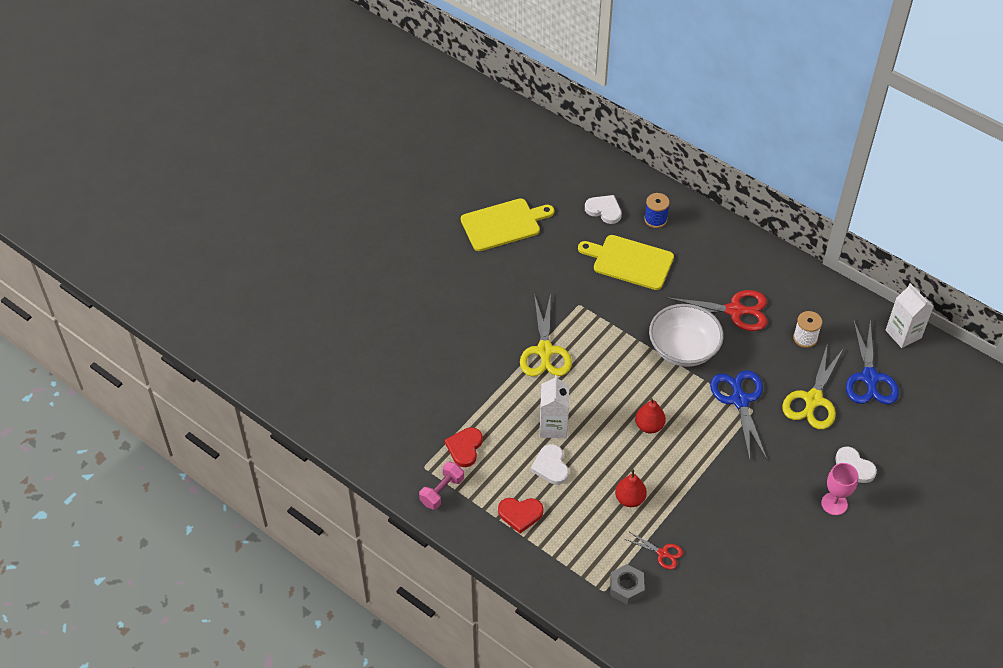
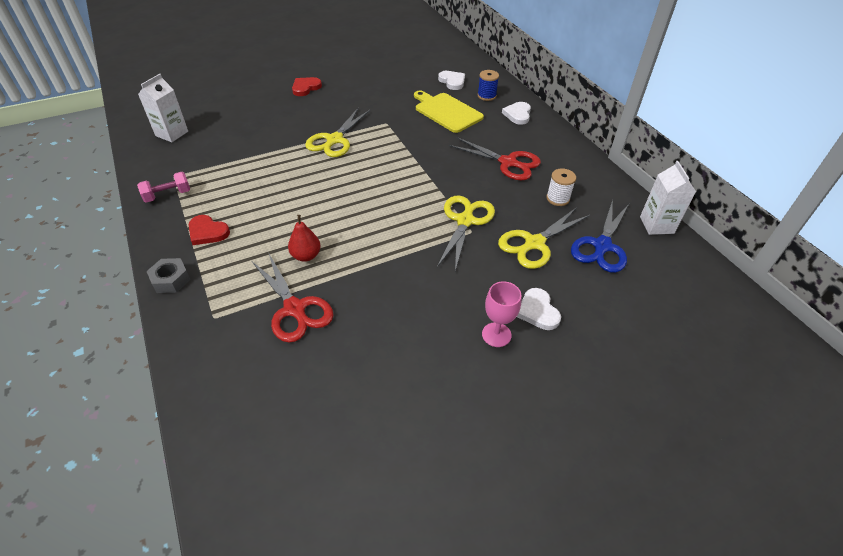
camera: 25 degrees right, 5 degrees down
red heart [445,427,483,467] -> red heart moved to [292,77,322,96]
yellow cutting board [461,198,554,251] -> none
white heart [530,444,569,485] -> white heart moved to [502,102,531,125]
white carton [540,375,569,438] -> white carton moved to [138,74,188,142]
grey nut [610,564,645,605] -> grey nut moved to [147,258,191,293]
red scissors [625,532,683,570] -> red scissors [252,254,333,343], size x1.94
red pear [635,398,666,433] -> none
white bowl [649,304,724,367] -> none
blue scissors [710,370,767,460] -> yellow scissors [437,195,495,271]

